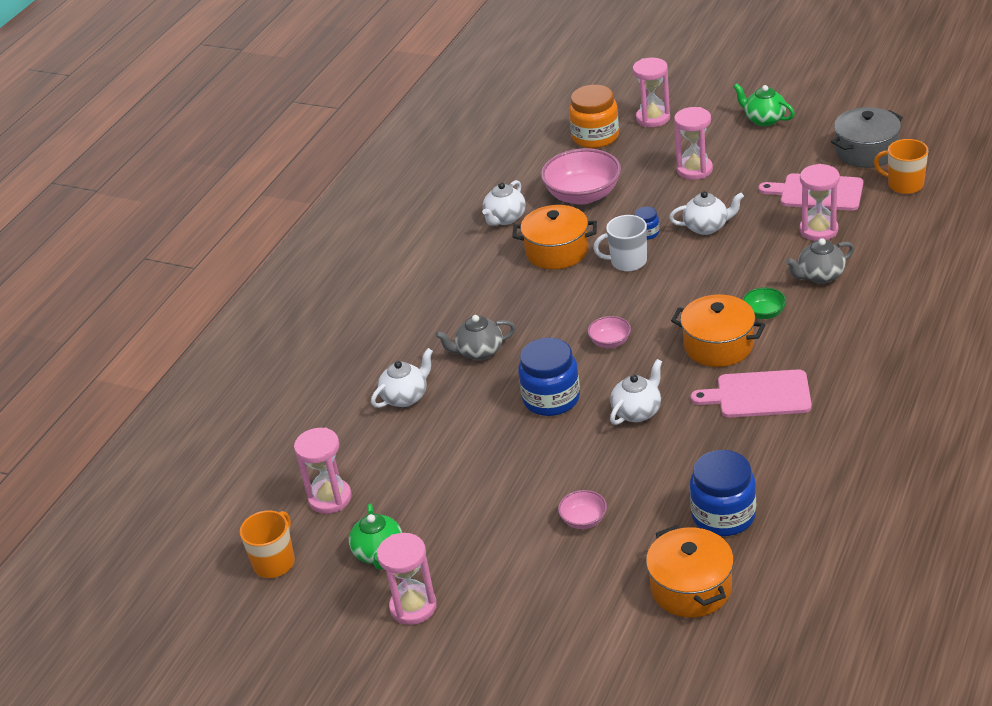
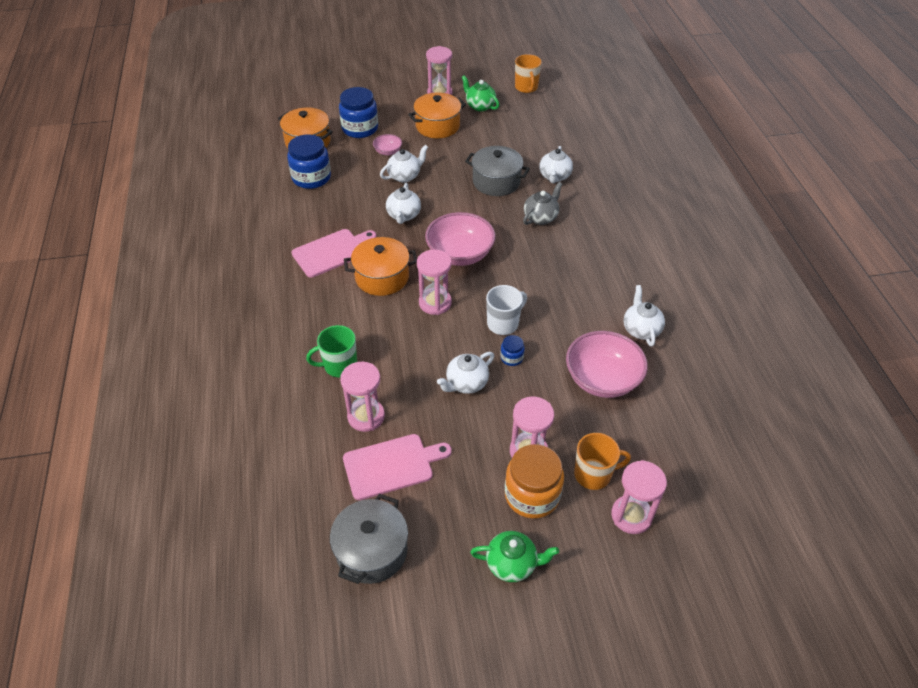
camera: 140 degrees right, 10 degrees up
pink hourglass [294,427,352,514] -> pink hourglass moved to [417,249,452,315]
orange pot [512,205,597,269] -> orange pot moved to [408,93,466,138]
blue jar [518,338,580,416] -> blue jar moved to [339,87,378,138]
orange jar [569,85,619,149] -> orange jar moved to [505,444,564,519]
pink bowl [588,316,631,348] -> pink bowl [425,212,496,266], size x2.06
green bowl [743,287,786,319] -> none
grey teapot [786,238,854,284] -> green mug [306,325,357,377]
orange mug [874,139,928,194] -> orange mug moved to [574,433,631,490]
none -> white teapot [380,145,428,183]
none -> grey pot [465,146,530,196]

